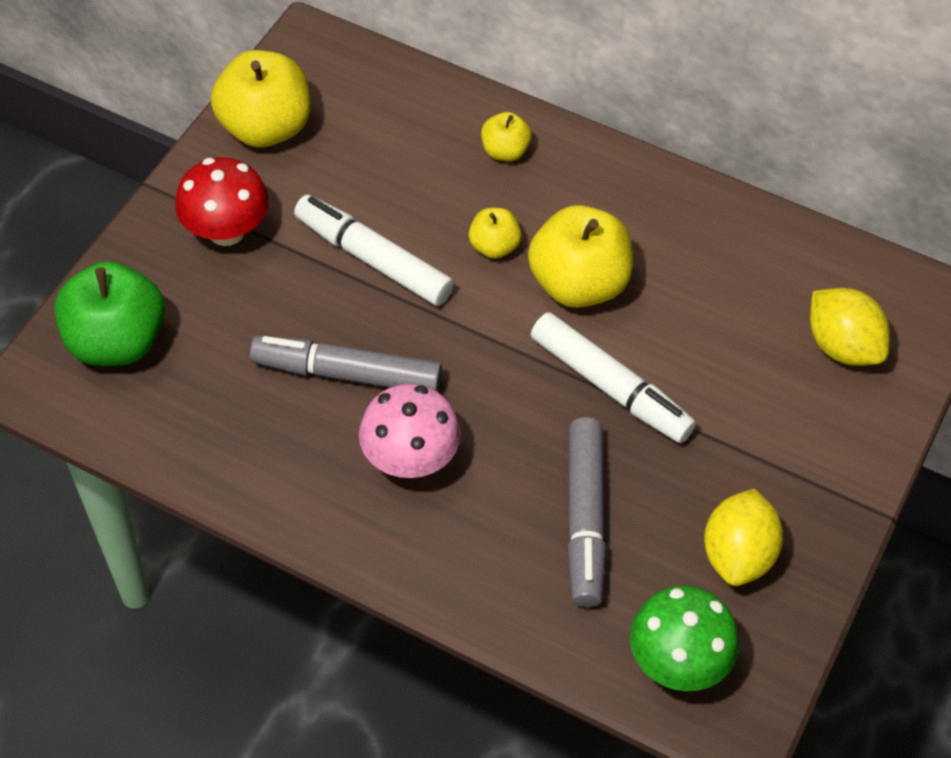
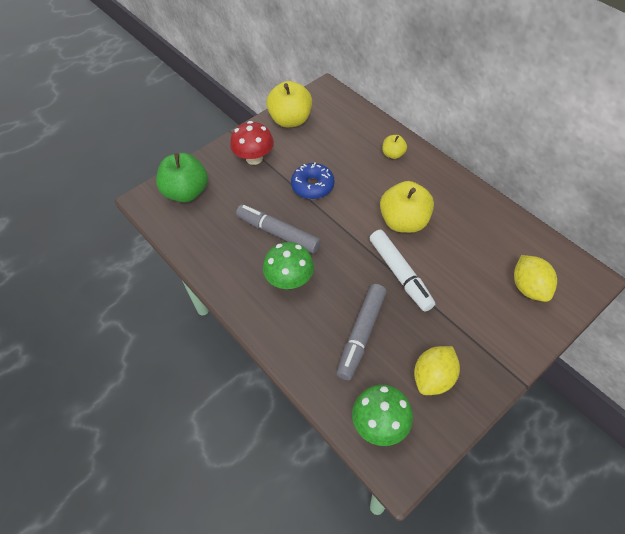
camera: 25 degrees right, 0 degrees up
white marker [294,195,454,306] -> blue donut [291,162,335,199]
pink mushroom [359,384,461,478] -> green mushroom [263,242,314,289]
yellow apple [469,208,522,259] -> none

